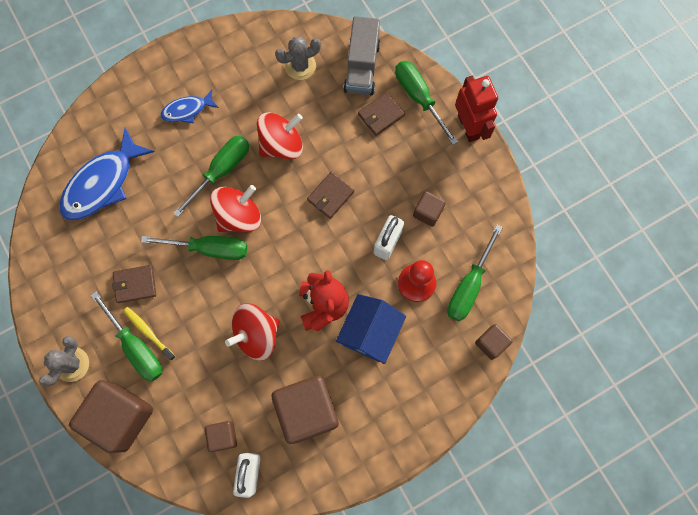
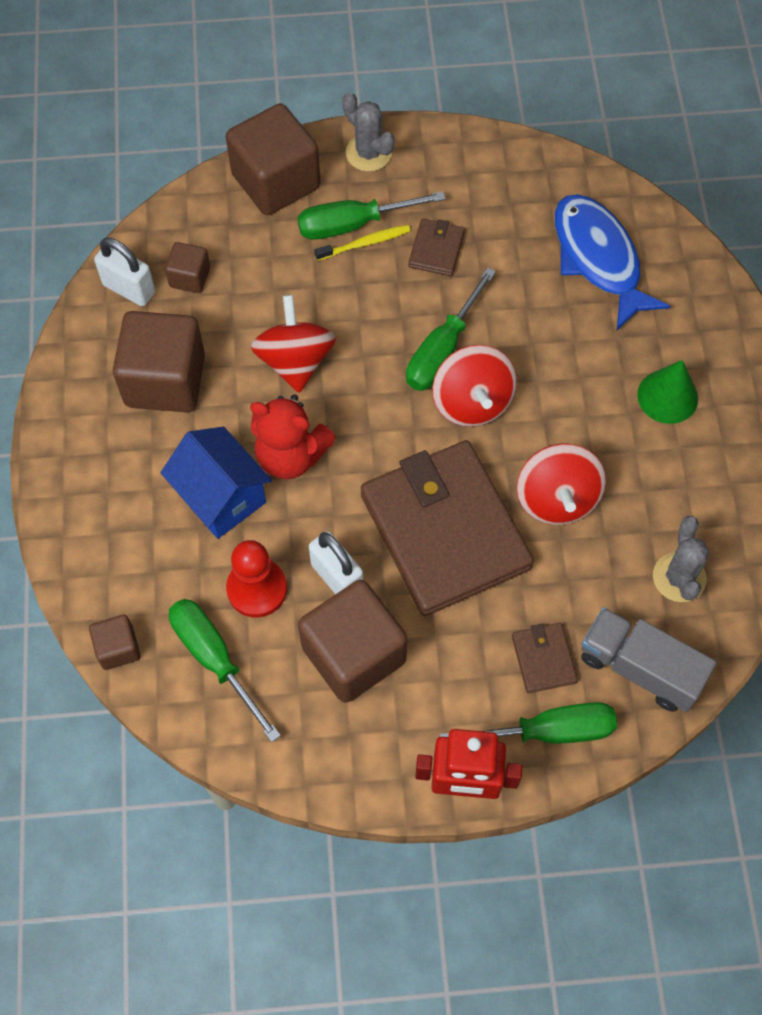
camera: 115 degrees right, 10 degrees down
blue fish [161,89,219,123] -> green cone [637,360,698,424]
green screwdriver [173,135,249,217] -> none
brown wallet [307,172,354,219] -> brown wallet [361,440,534,616], size x2.45
brown cube [413,191,446,227] -> brown cube [298,580,408,703], size x2.04

